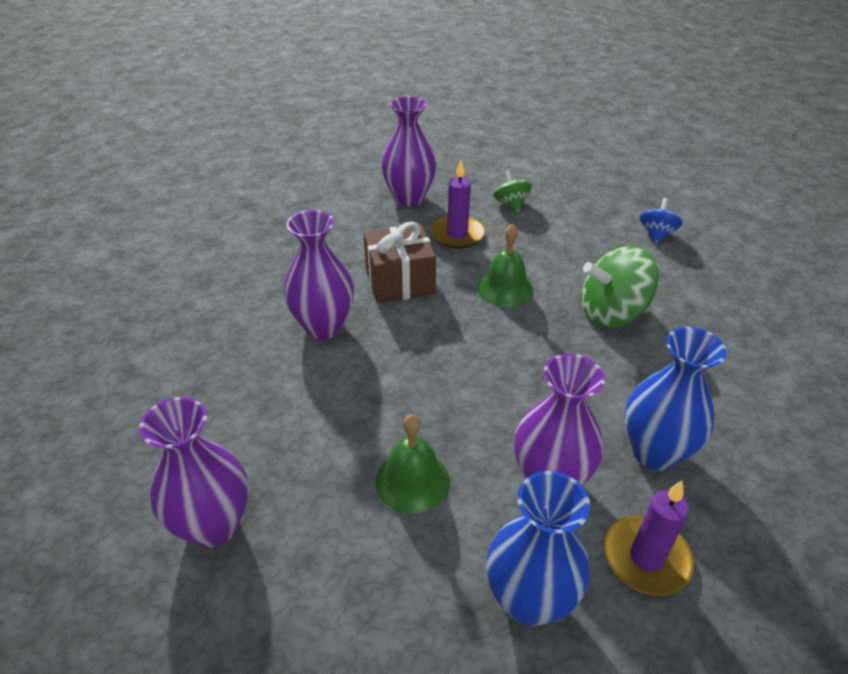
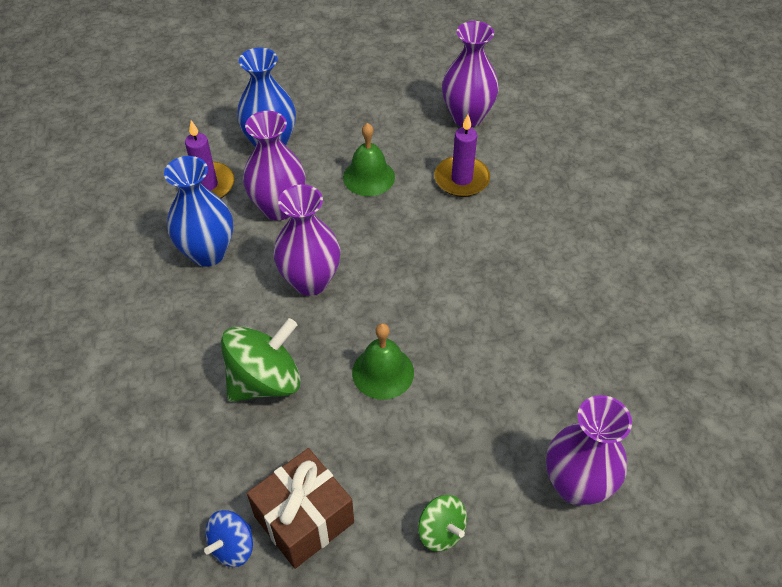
camera: 155 degrees right, 10 degrees up
purple vase [284,210,354,339] -> purple vase moved to [273,184,341,296]
brown gift [363,222,436,304] -> brown gift moved to [247,448,354,569]
purple candle [430,160,485,249] -> purple candle moved to [434,114,490,197]
blue spinning top [639,198,683,244] -> blue spinning top turned 45 degrees clockwise [204,510,253,567]

